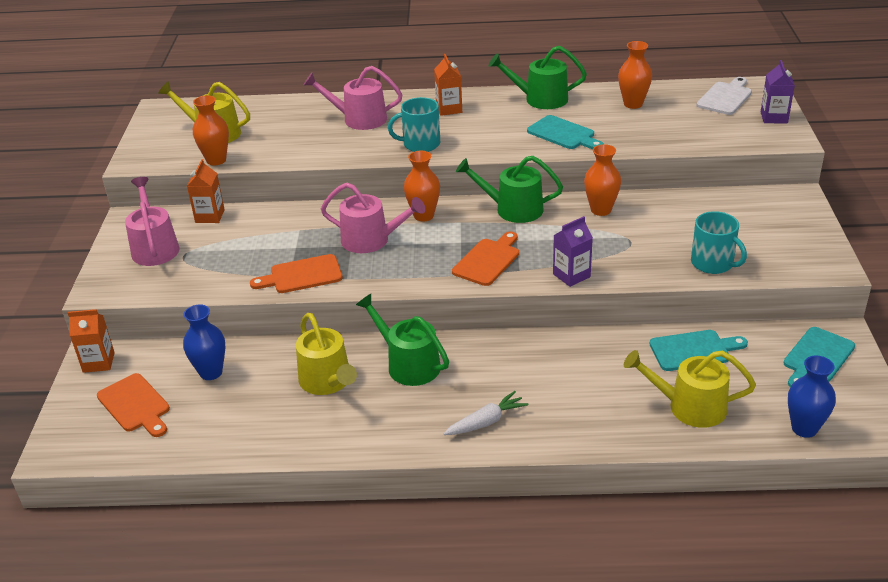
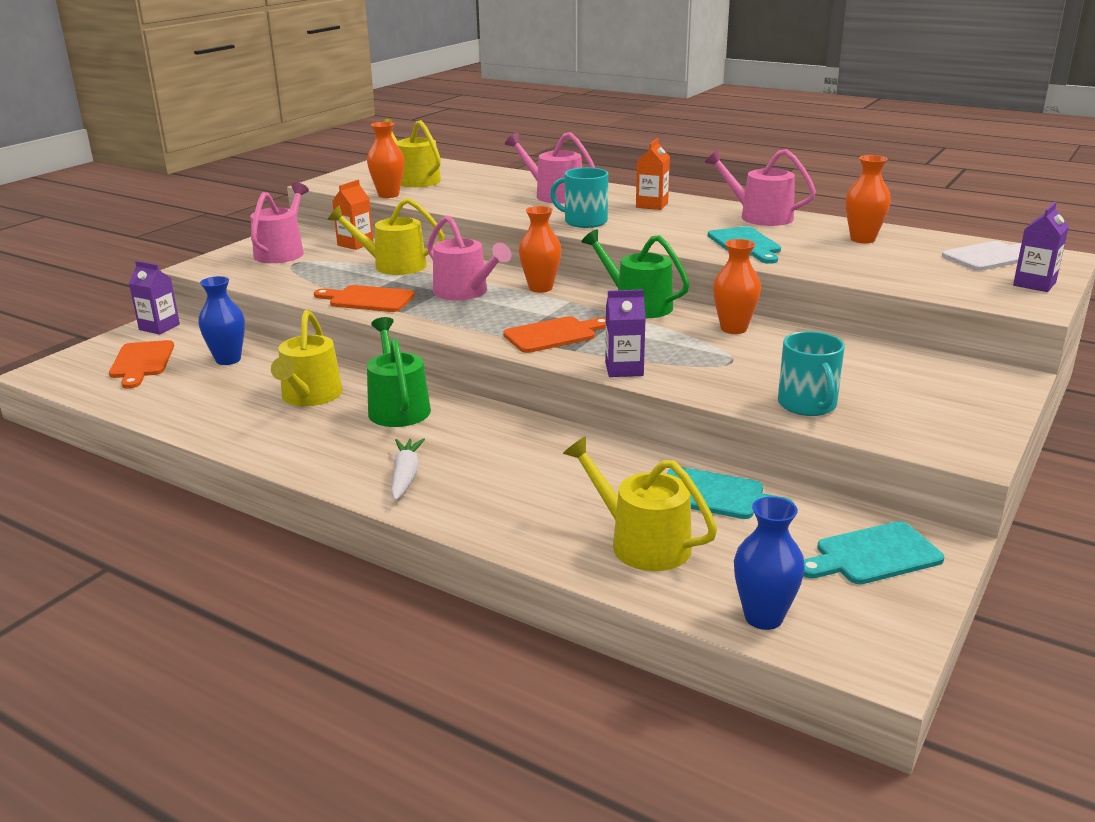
camera: 30 degrees right, 10 degrees down
orange carton [68,309,115,373] -> purple carton [129,261,180,334]
white carrot [443,391,528,435] -> white carrot turned 90 degrees counterclockwise [391,438,425,500]
green watering can [489,46,587,109] -> pink watering can [705,149,816,226]
none -> yellow watering can [328,198,445,275]

